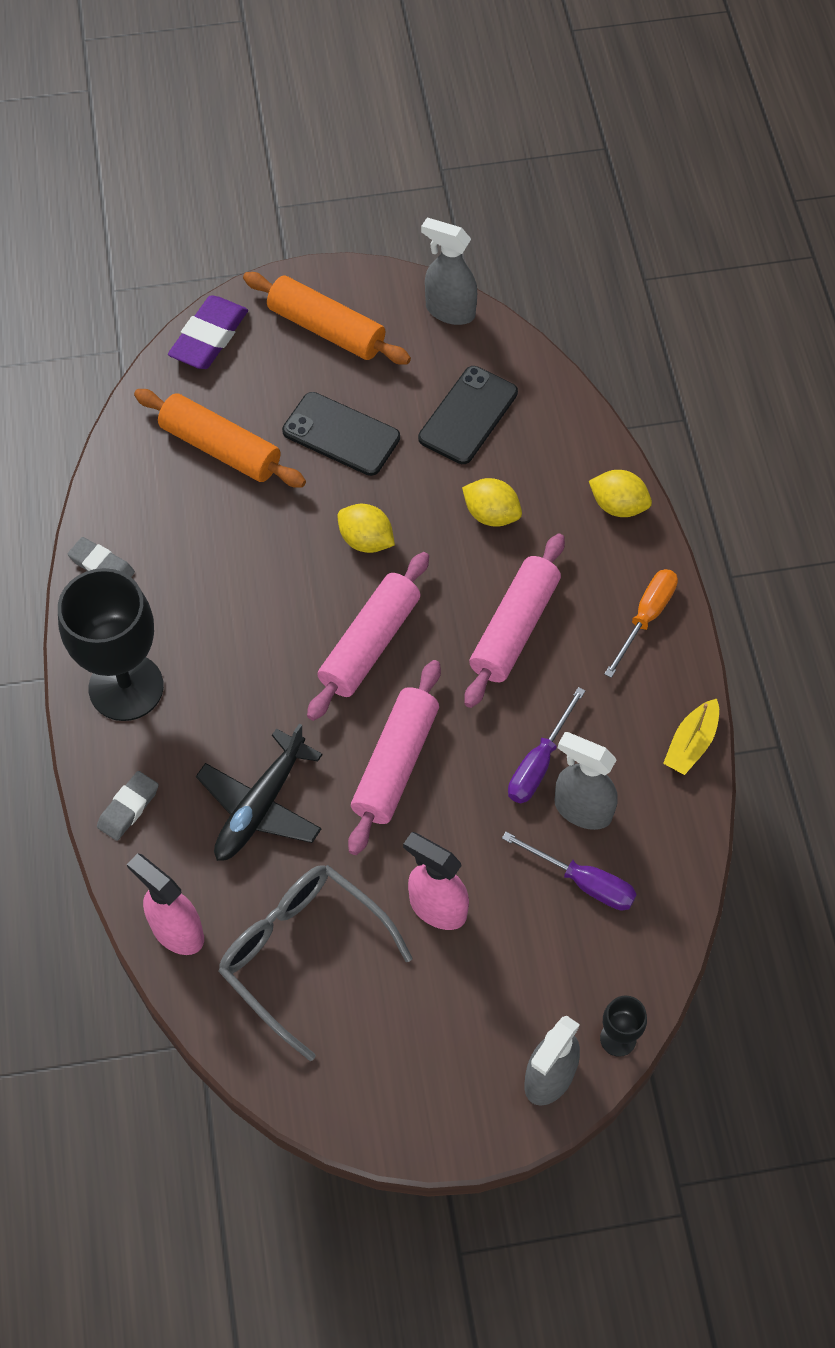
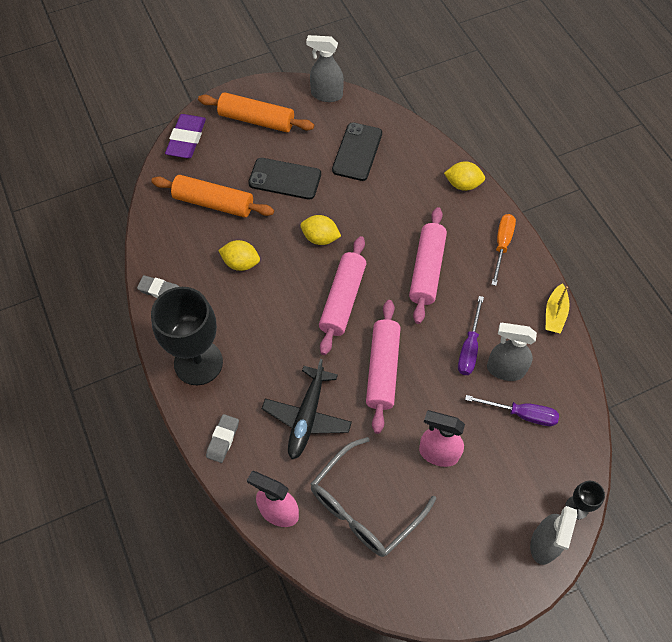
camera: 15 degrees left, 0 degrees up
grey glasses [218,865,412,1061] -> grey glasses turned 75 degrees counterclockwise [311,437,436,557]
yellow lemon [462,478,522,527] -> yellow lemon moved to [218,240,260,271]

